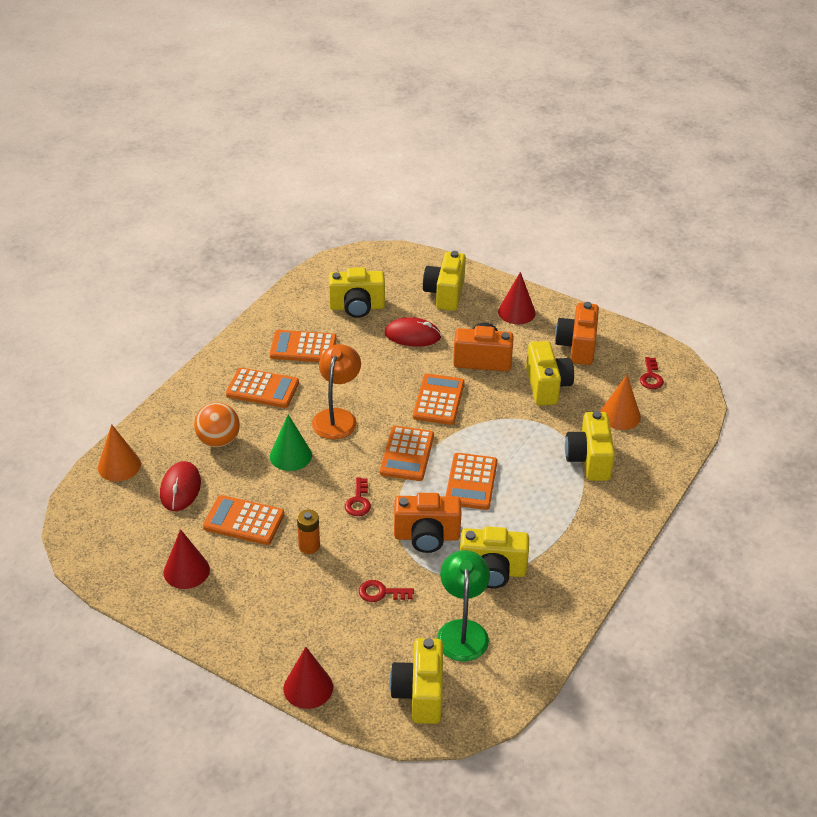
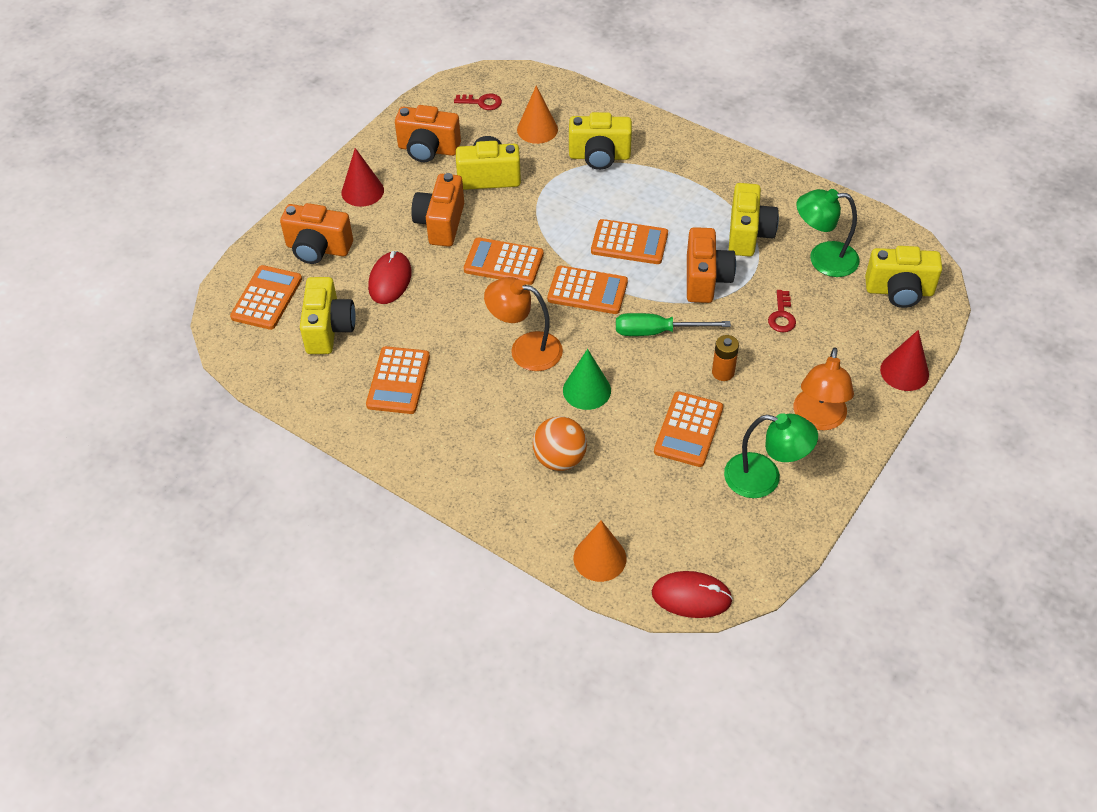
camera: 85 degrees left, 10 degrees up
red mouse [160,461,201,511] -> red mouse moved to [652,571,733,618]
red cone [163,529,210,589] -> green lamp [724,413,818,498]
orange calculator [226,368,299,408] -> orange calculator moved to [230,265,302,330]
red key [345,477,371,516] -> green screwdriver [616,313,731,336]
yellow camera [423,251,466,311] -> orange camera [280,203,353,264]
none -> orange lamp [794,347,854,430]

